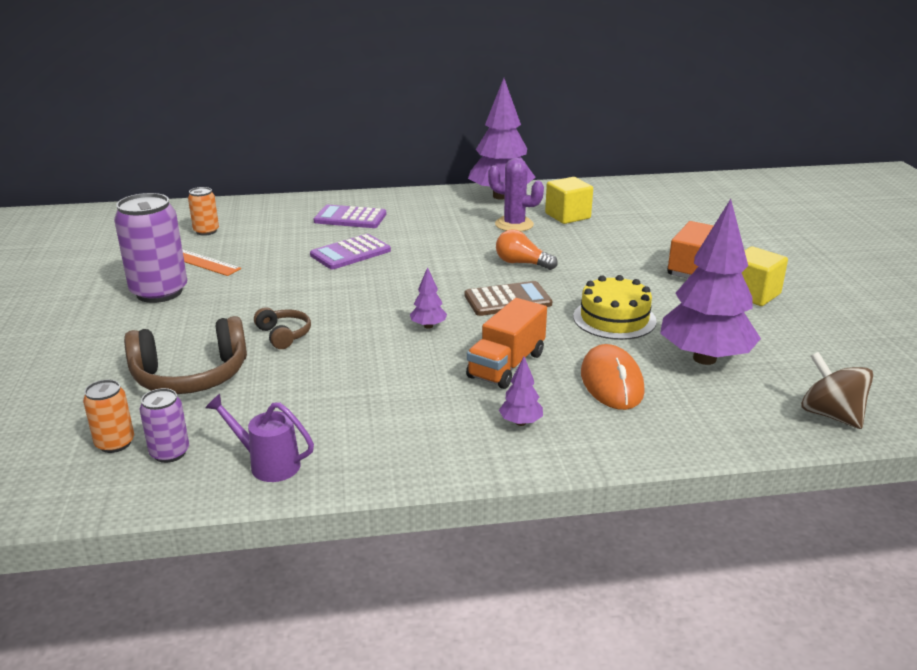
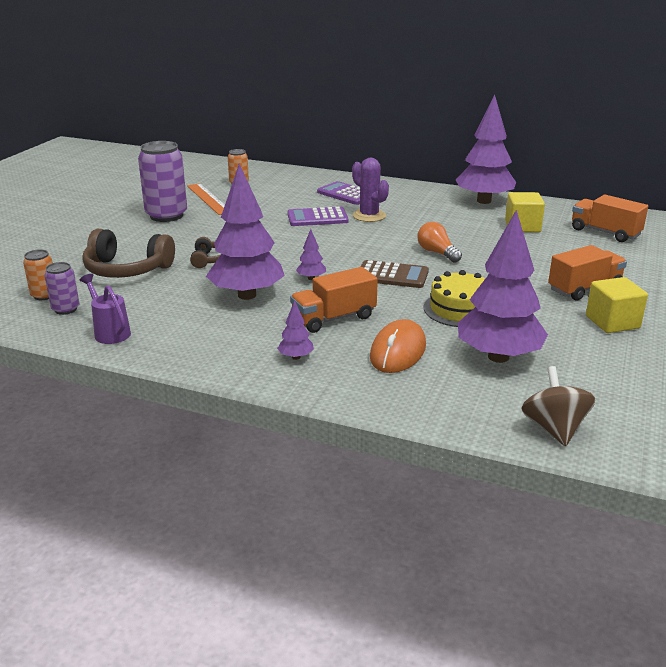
camera: 30 degrees right, 0 degrees up
purple cactus [488,158,544,231] -> purple cactus moved to [352,158,389,222]
none -> purple tree [206,164,285,300]
none -> orange truck [572,195,648,242]

